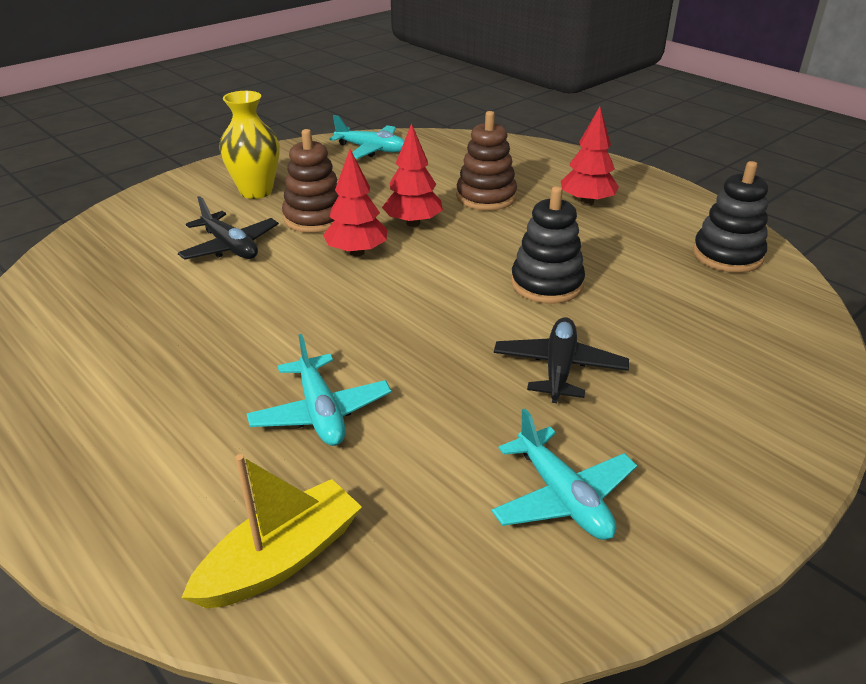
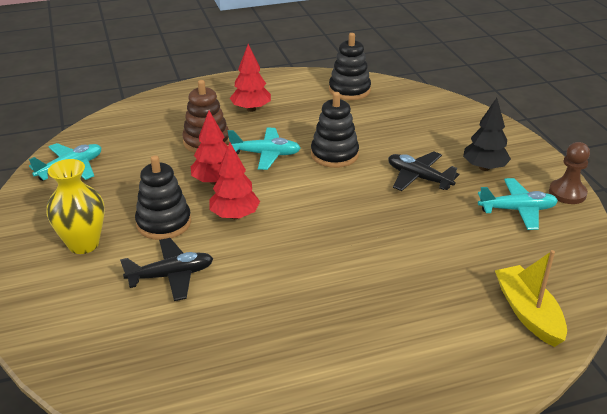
camera: 65 degrees left, 0 degrees up
turquoise plane [247,334,391,446] -> turquoise plane moved to [228,128,301,170]
brown stacking toy [282,129,339,233] -> black stacking toy [135,155,191,240]
none -> black tree [463,98,511,171]
none -> brown pawn [549,142,590,204]

